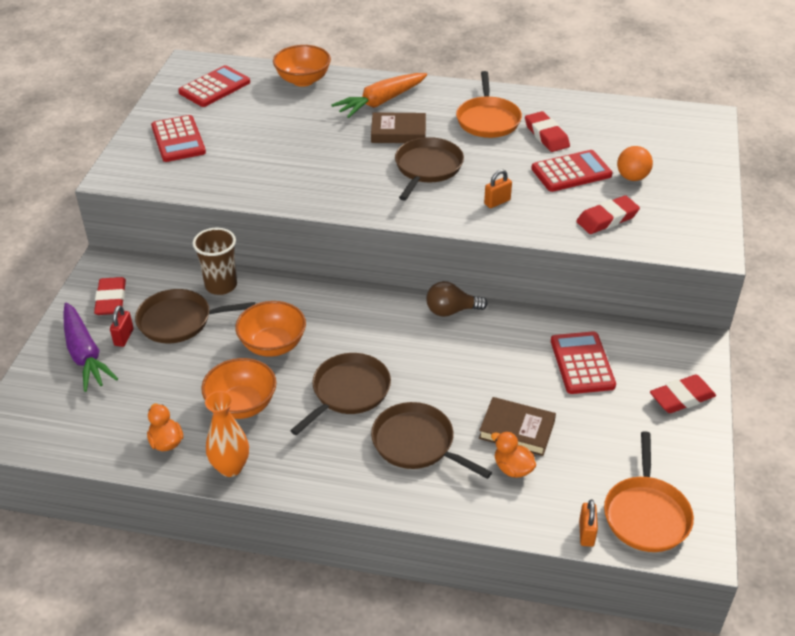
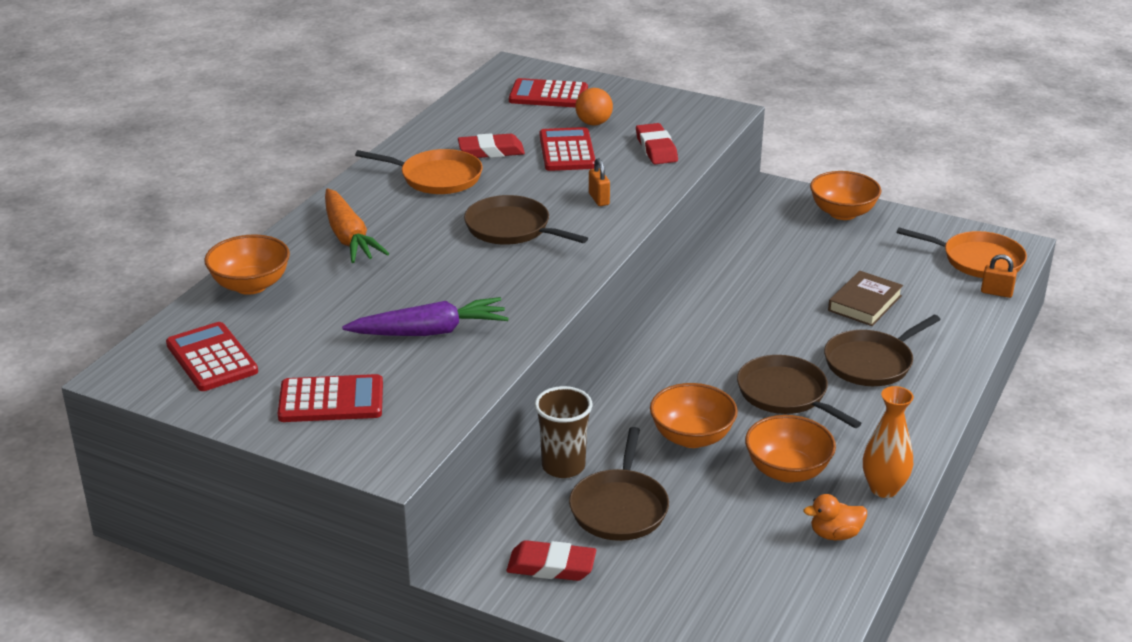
camera: 75 degrees left, 10 degrees down
purple carrot [63,303,118,392] -> purple carrot moved to [342,297,509,336]
red padlock [110,305,134,347] -> none
brown book [371,112,426,143] -> none
brown light bulb [426,281,488,317] -> none
orange duck [491,431,536,478] -> none
red calculator [551,331,616,394] -> red calculator moved to [509,78,588,107]
red eraser [650,375,716,413] -> orange bowl [810,171,881,220]

